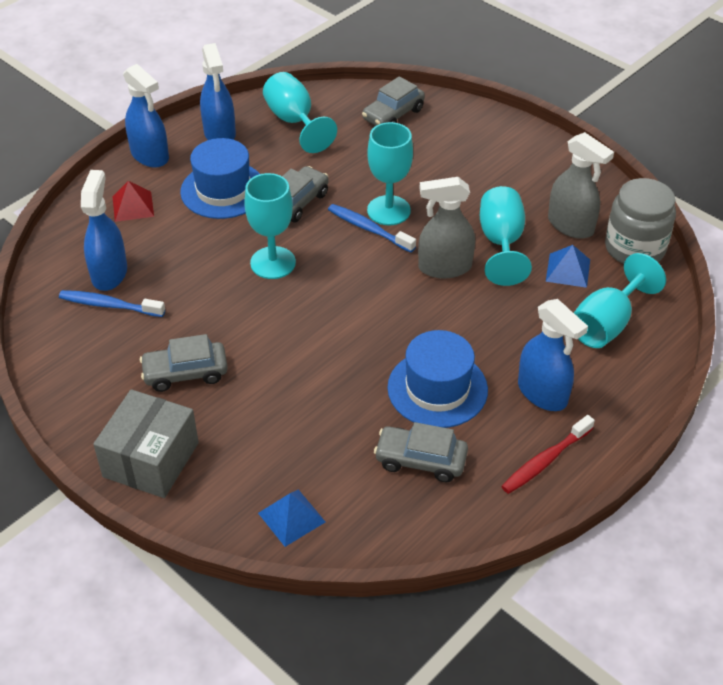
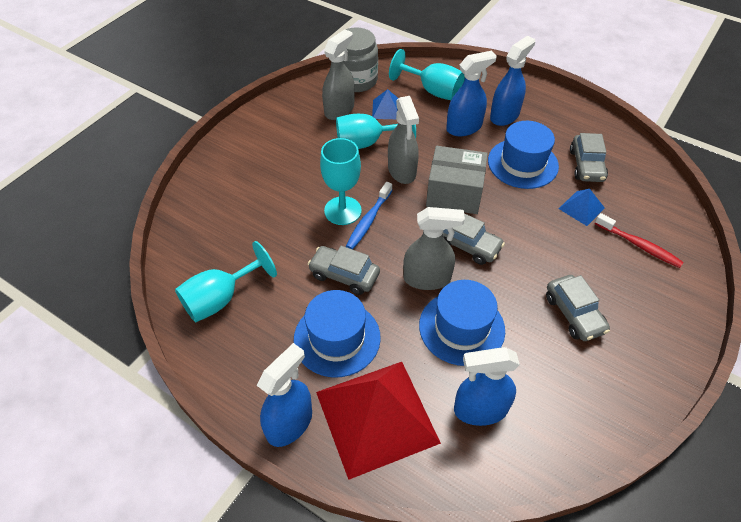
camera: 100 degrees left, 5 degrees up
blue toothbrush [59,290,165,317] -> none
grey box [93,389,199,498] -> grey box moved to [426,146,488,214]
red pyramid [113,181,154,222] -> red pyramid [316,362,441,480], size x2.28
blue spray bottle [200,43,236,140] -> blue spray bottle moved to [446,51,497,136]
turquoise goblet [244,173,296,279] -> grey spray bottle [403,207,465,290]
blue pyramid [258,489,325,547] -> blue pyramid moved to [559,189,605,226]
grey car [362,76,425,126] -> grey car moved to [443,213,505,265]
red toothbrush [501,415,595,494] -> red toothbrush moved to [595,213,684,268]
none -> blue hat [419,280,505,366]

